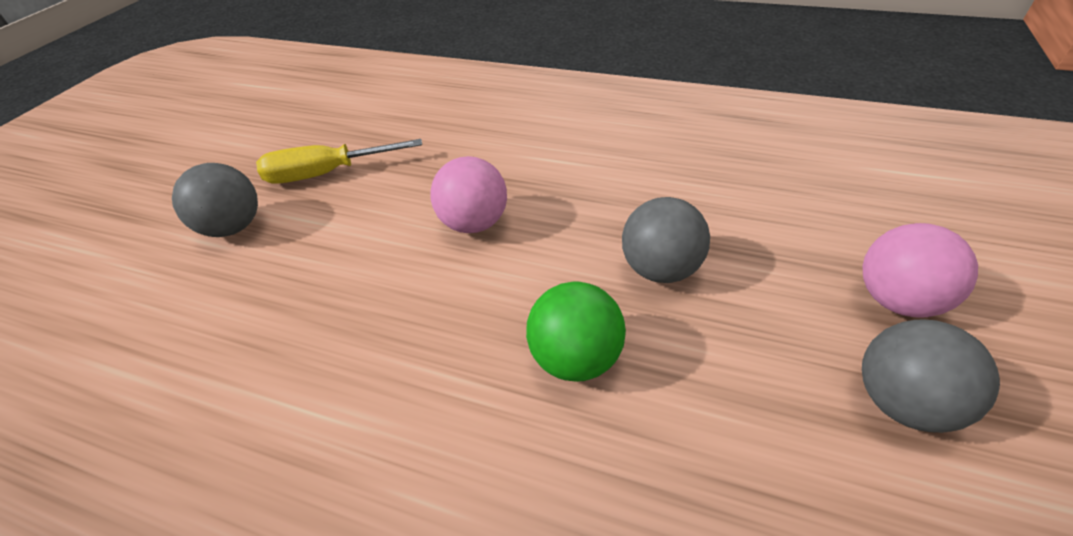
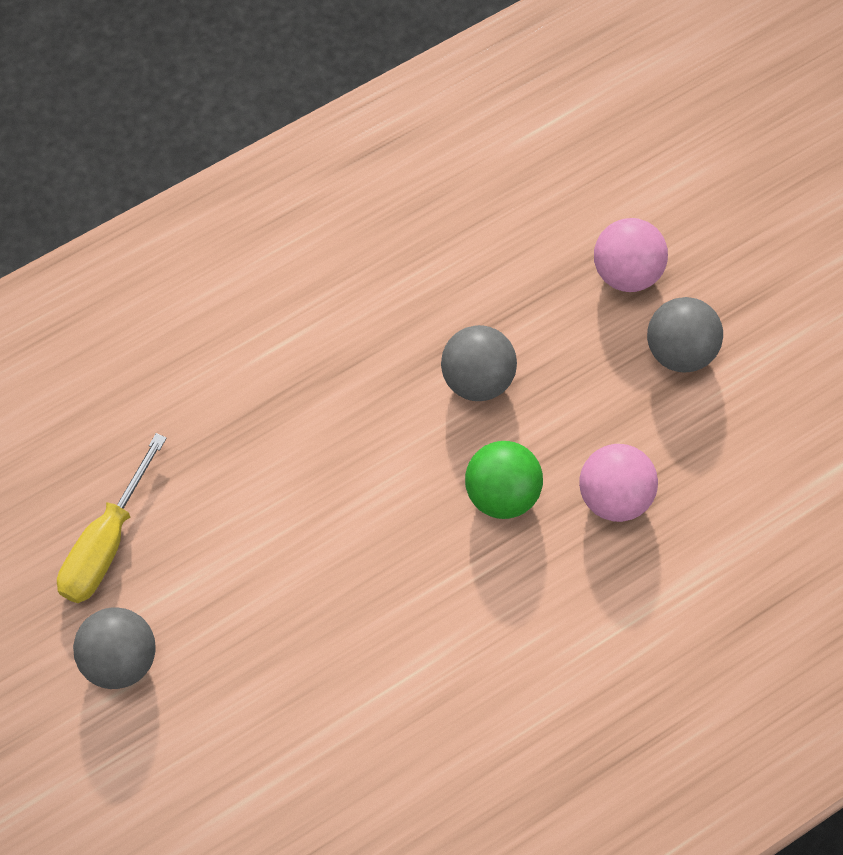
camera: 55 degrees left, 20 degrees up
pink ball [430,156,507,233] -> pink ball moved to [579,444,658,522]

